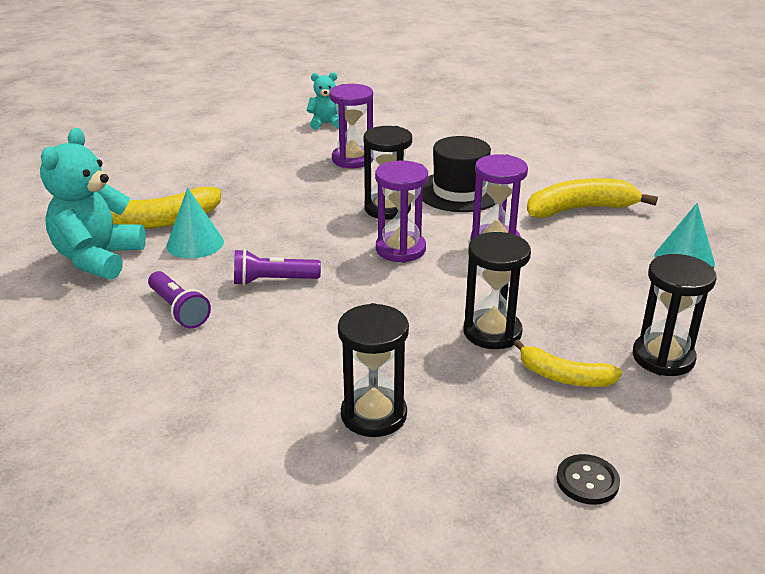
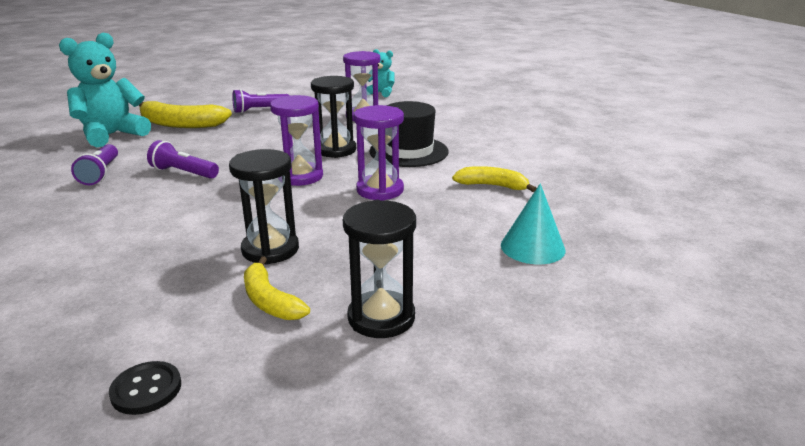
camera: 30 degrees right, 5 degrees down
turquoise cone [166,188,224,259] -> none
black hourglass [338,303,409,437] -> none
yellow banana [527,178,658,218] -> yellow banana [452,166,537,192], size x0.63
none -> purple flashlight [232,89,290,113]

